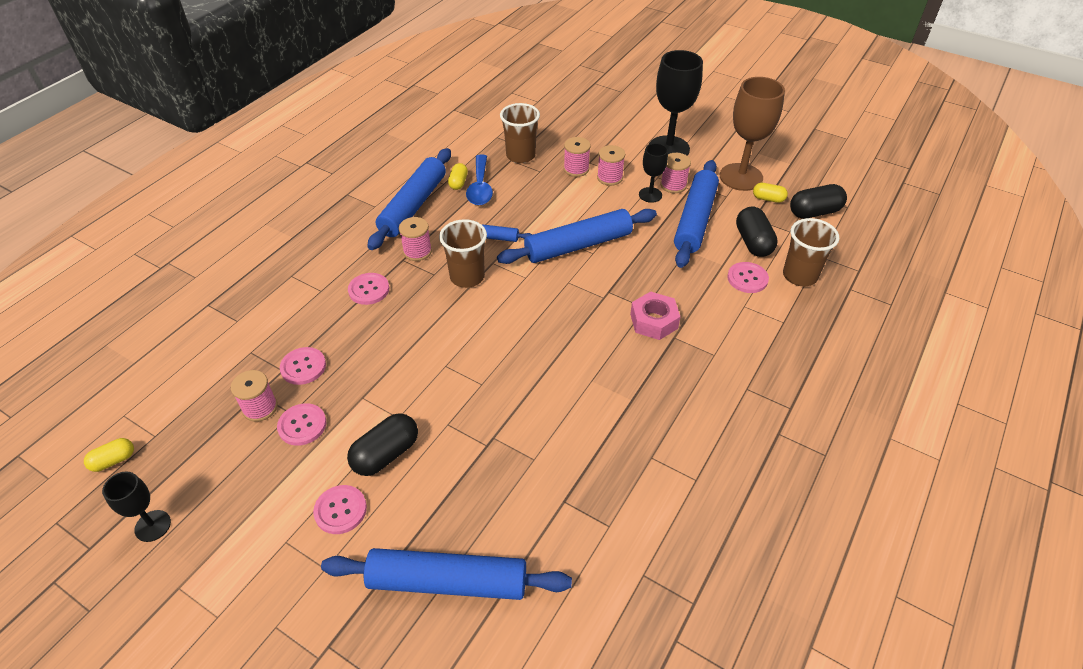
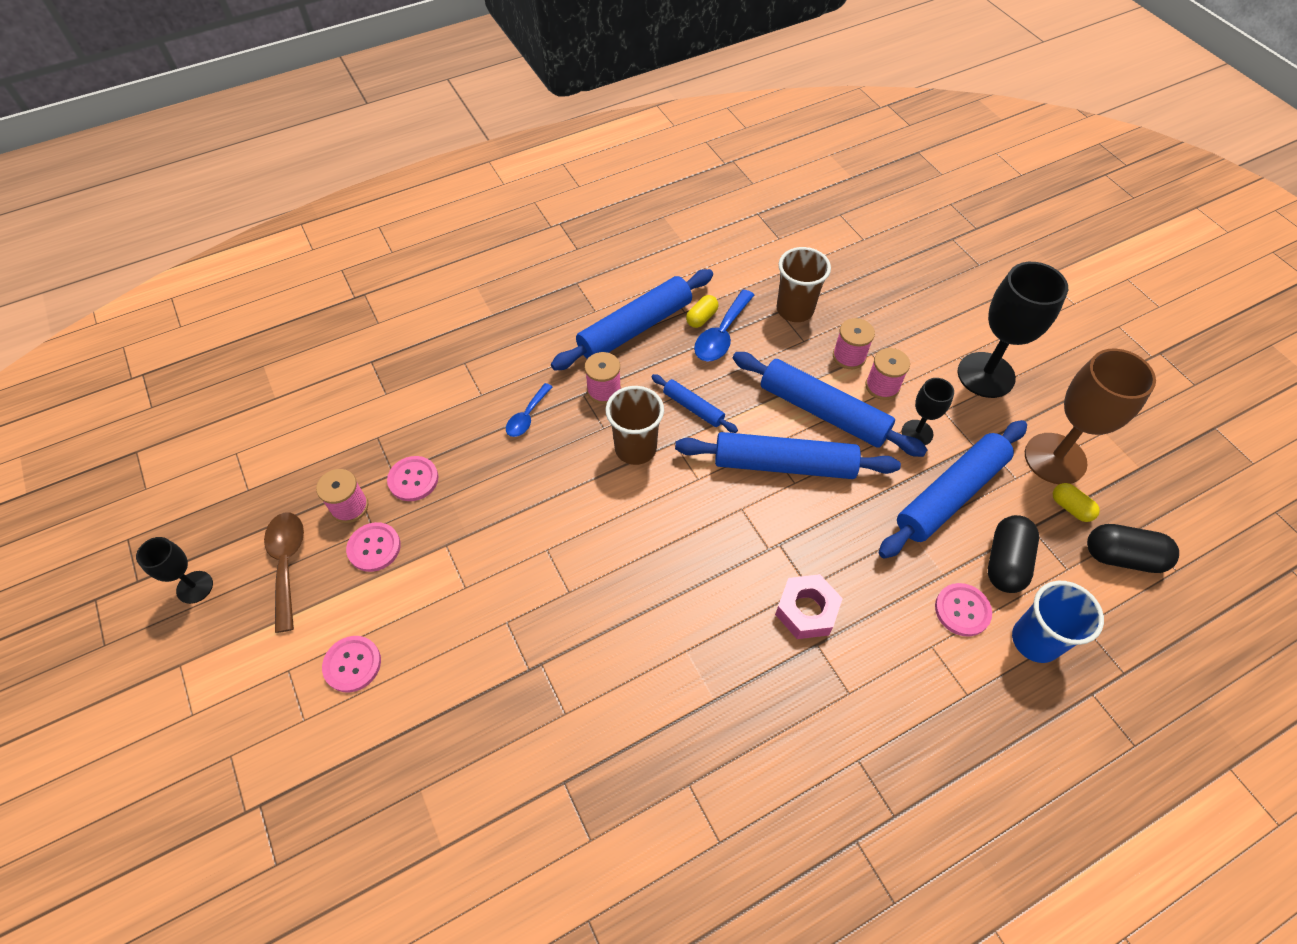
camera: 30 degrees right, 10 degrees up
yellow capsule [84,438,134,472] -> none
blue rolling pin [321,548,572,600] -> blue rolling pin moved to [733,352,928,457]
black capsule [347,413,418,476] -> none
pink button [348,273,389,305] -> blue spoon [506,383,552,437]
pink spool [660,153,691,193] -> none
brown cup [783,218,839,286] -> blue cup [1012,581,1104,663]
none -> brown spoon [264,513,304,633]

